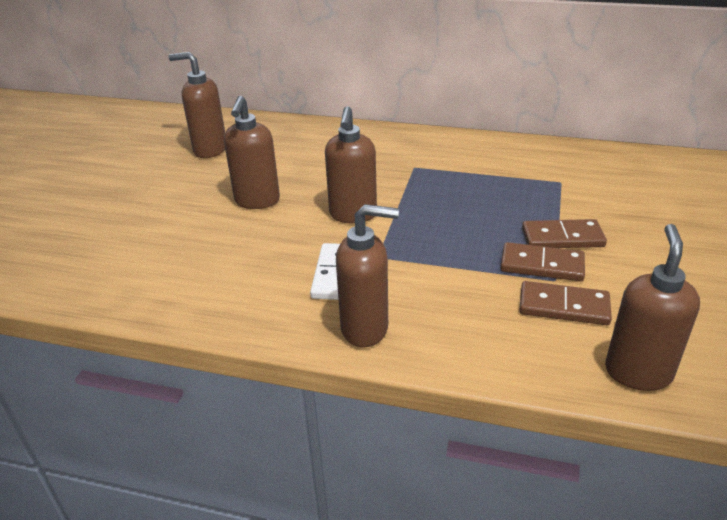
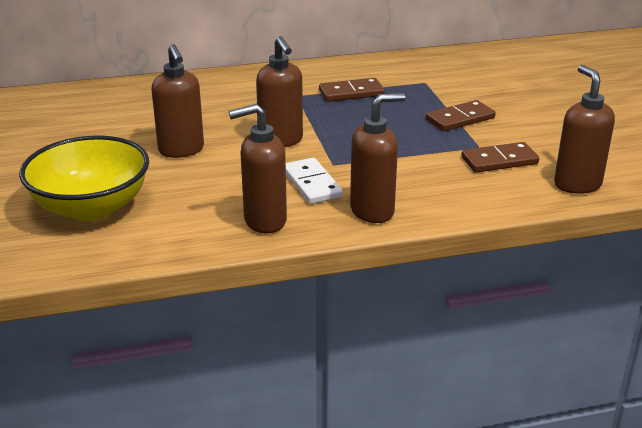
camera: 30 degrees left, 5 degrees down
brown soap dispenser [169,52,225,158] -> brown soap dispenser moved to [229,104,287,233]
brown domino [501,242,585,281] -> brown domino moved to [319,78,385,102]
none -> yellow bowl [19,135,149,221]

